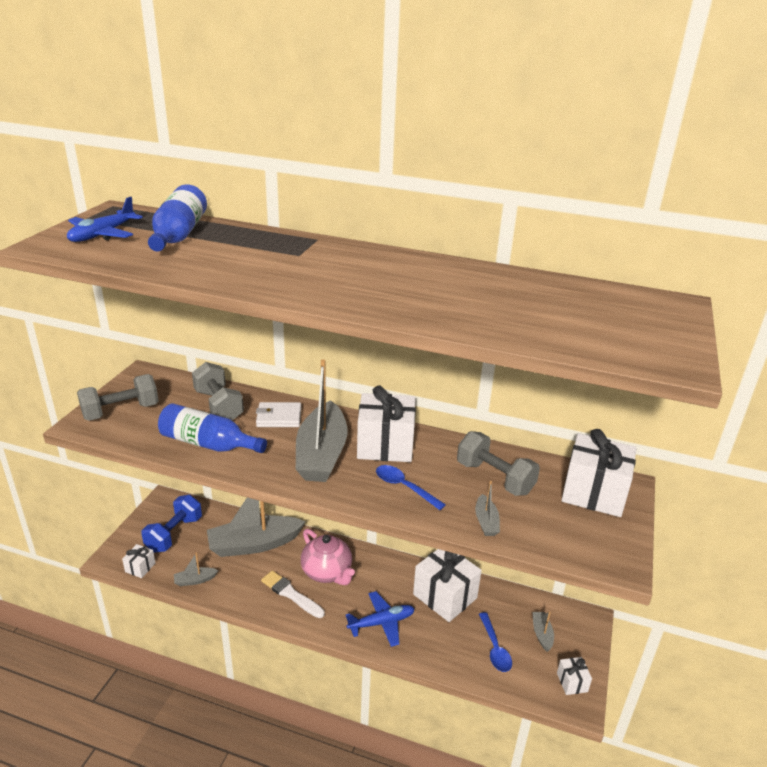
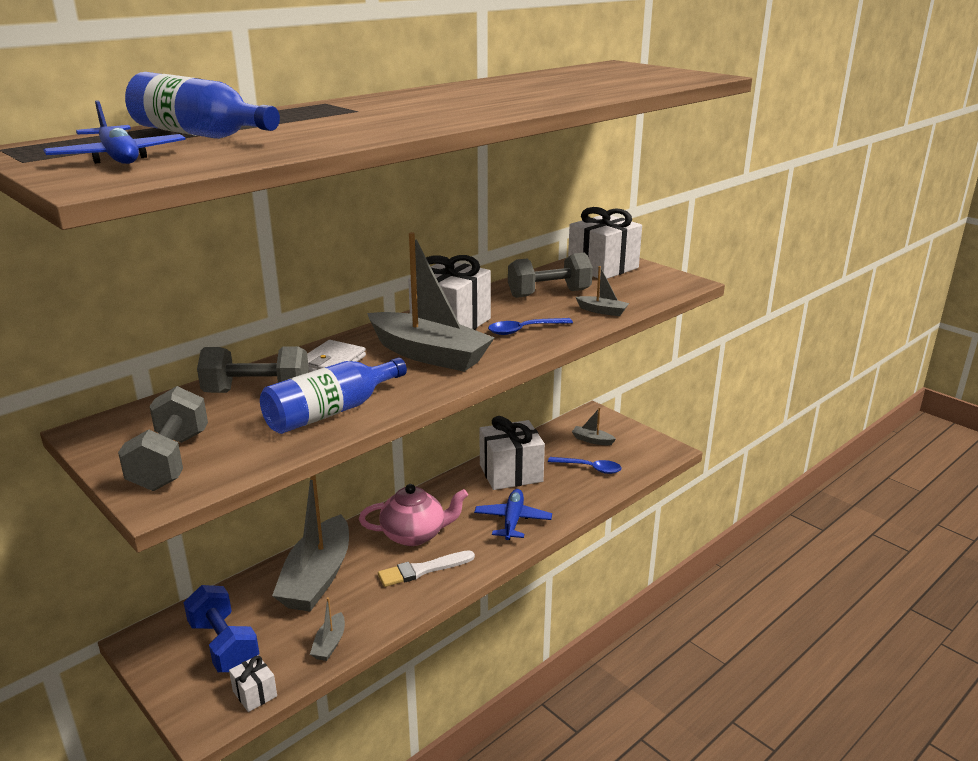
camera: 60 degrees left, 5 degrees down
white gift [557,657,592,695] -> none

